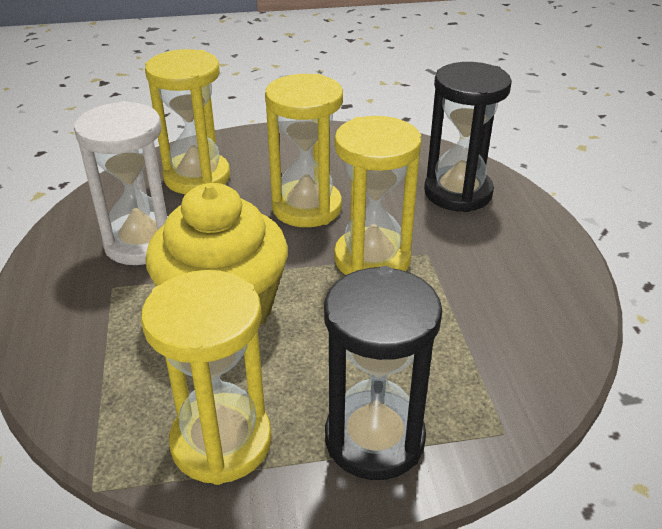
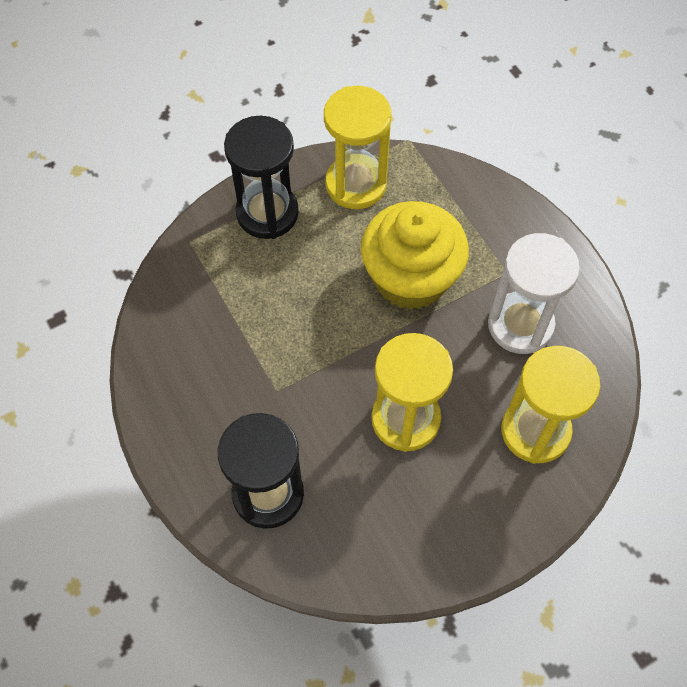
camera: 160 degrees right, 25 degrees up
yellow hourglass [334,116,421,275] -> none

